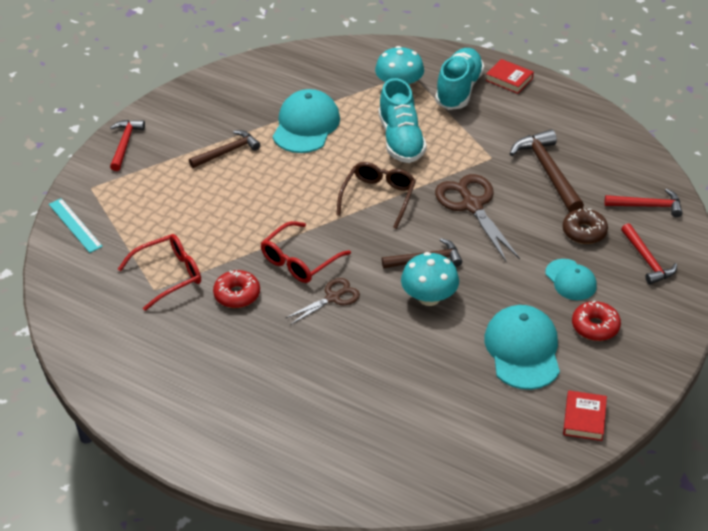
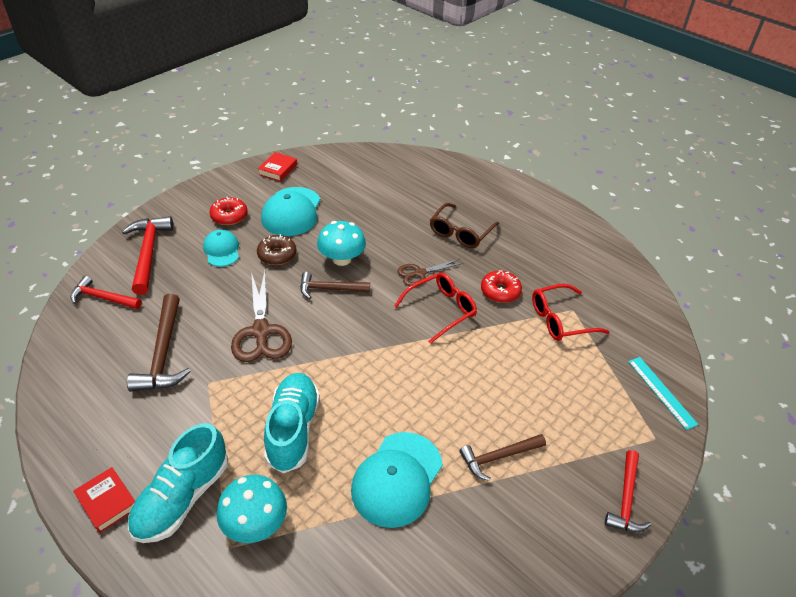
camera: 170 degrees left, 0 degrees up
brown glasses [336,162,416,229] -> brown glasses moved to [430,203,499,248]
brown donut [563,209,608,244] -> brown donut moved to [257,234,297,265]
red hammer [621,223,677,284] -> red hammer [122,216,173,295], size x1.54

